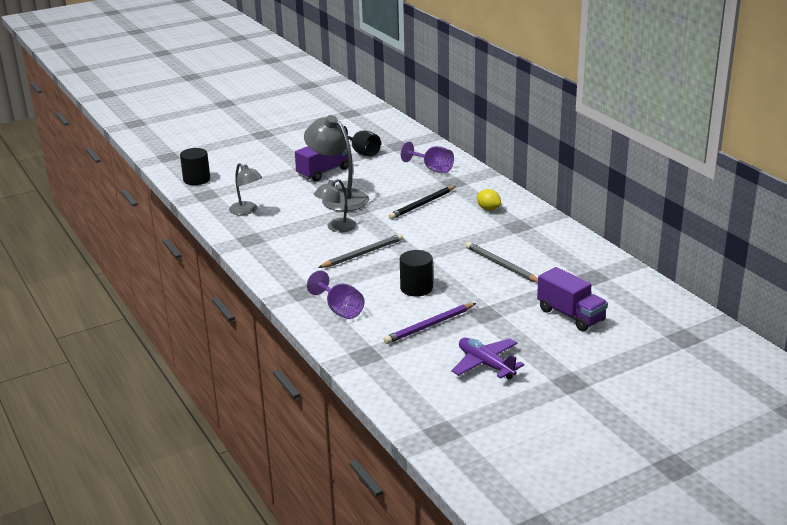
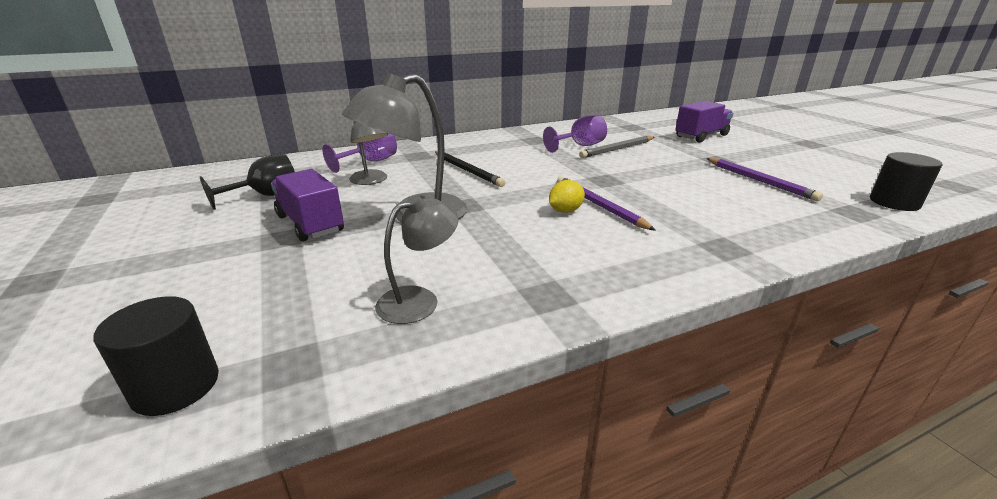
camera: 85 degrees left, 0 degrees up
purple goblet [307,270,365,319] -> purple goblet moved to [543,115,607,153]
grey lamp [314,179,357,232] -> grey lamp moved to [349,122,388,185]
grey pencil [318,234,403,268] -> purple pencil [557,176,656,231]
black cylinder [400,250,433,296] -> black cylinder moved to [870,152,942,211]
purple plane [451,338,524,379] -> none
yellow lemon [477,189,501,210] -> yellow lemon moved to [549,180,585,213]

